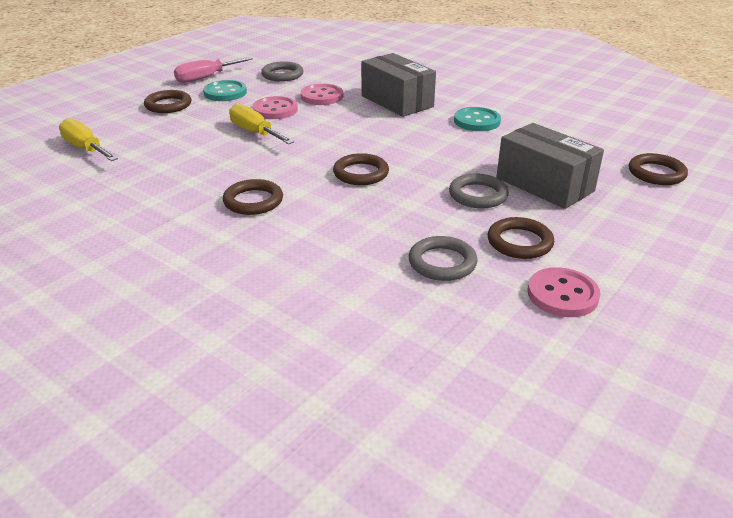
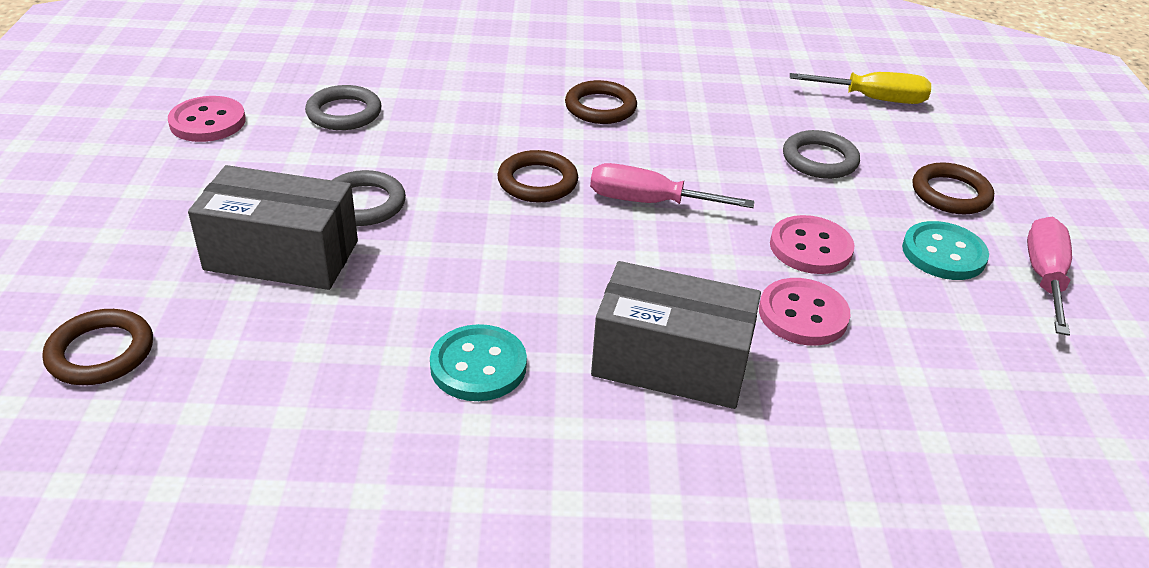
camera: 140 degrees right, 5 degrees up
yellow screwdriver [229,103,294,144] -> none
grey ring [261,61,303,82] -> grey ring moved to [783,130,860,179]
brown ring [488,217,554,259] -> none
none -> pink screwdriver [590,163,755,208]

